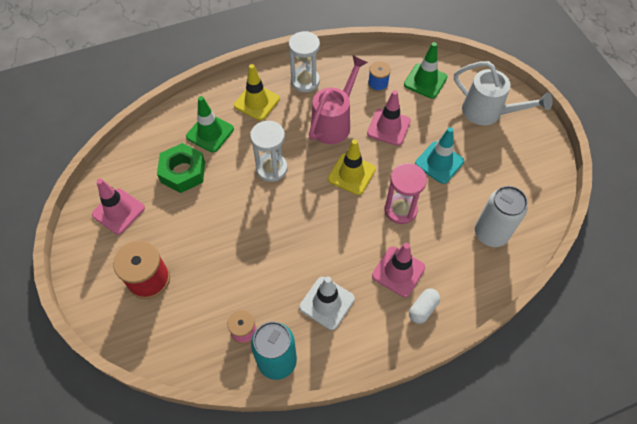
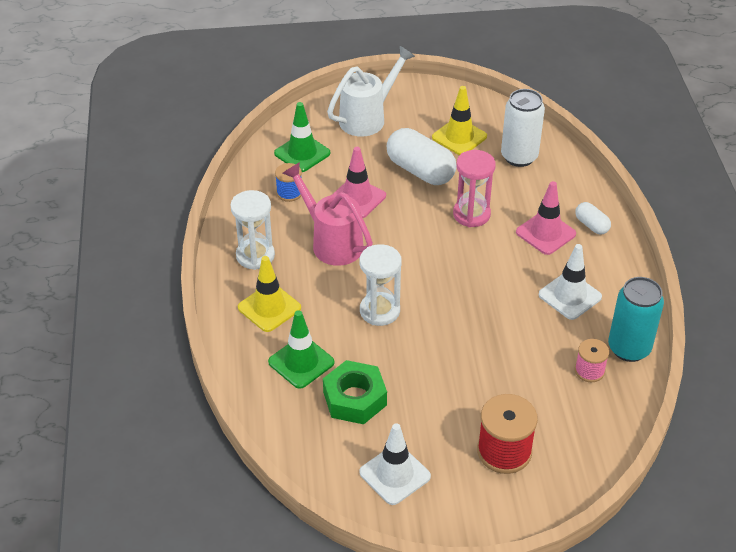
camera: 75 degrees left, 15 degrees down
pink traffic cone [92,179,145,234] -> white traffic cone [359,423,431,505]
yellow traffic cone [328,139,376,195] -> yellow traffic cone moved to [432,86,487,155]
turquoise traffic cone [415,127,464,184] -> white capsule [387,128,457,185]

